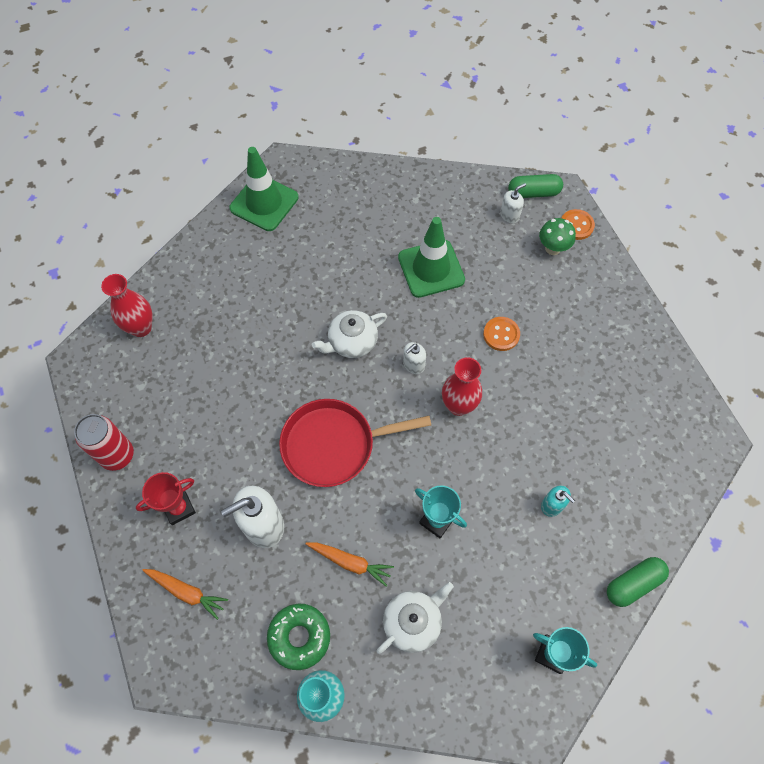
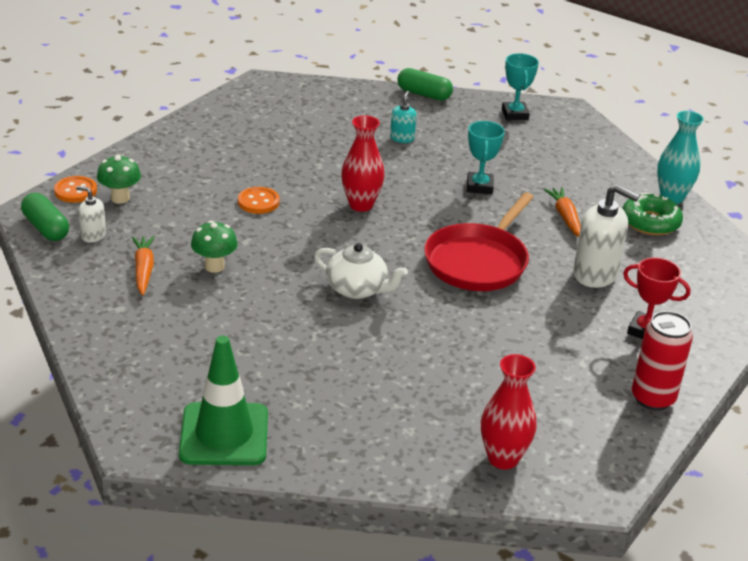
camera: 125 degrees left, 30 degrees down
orange carrot [142,569,228,620] -> orange carrot moved to [132,236,155,296]
red pan [279,399,431,487] -> red pan turned 75 degrees clockwise [424,192,534,291]
white teapot [376,582,454,654] -> none
green traffic cone [398,217,465,298] -> green mushroom [191,221,238,273]
white soap dispenser [403,342,426,374] -> none

